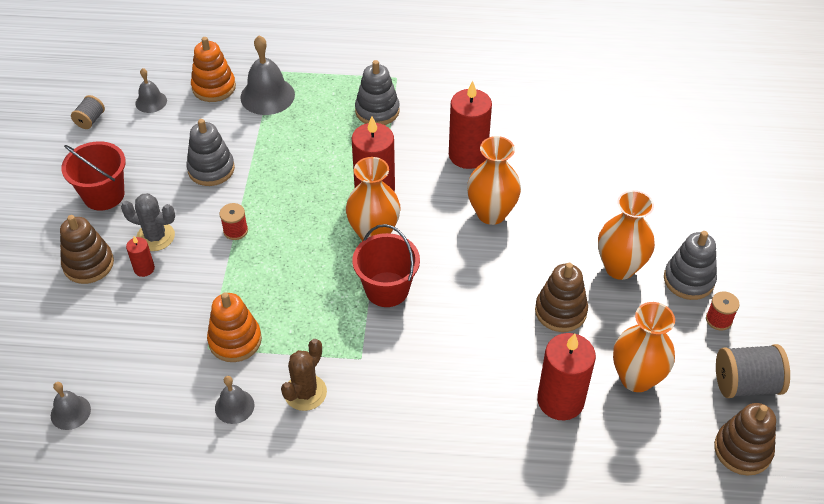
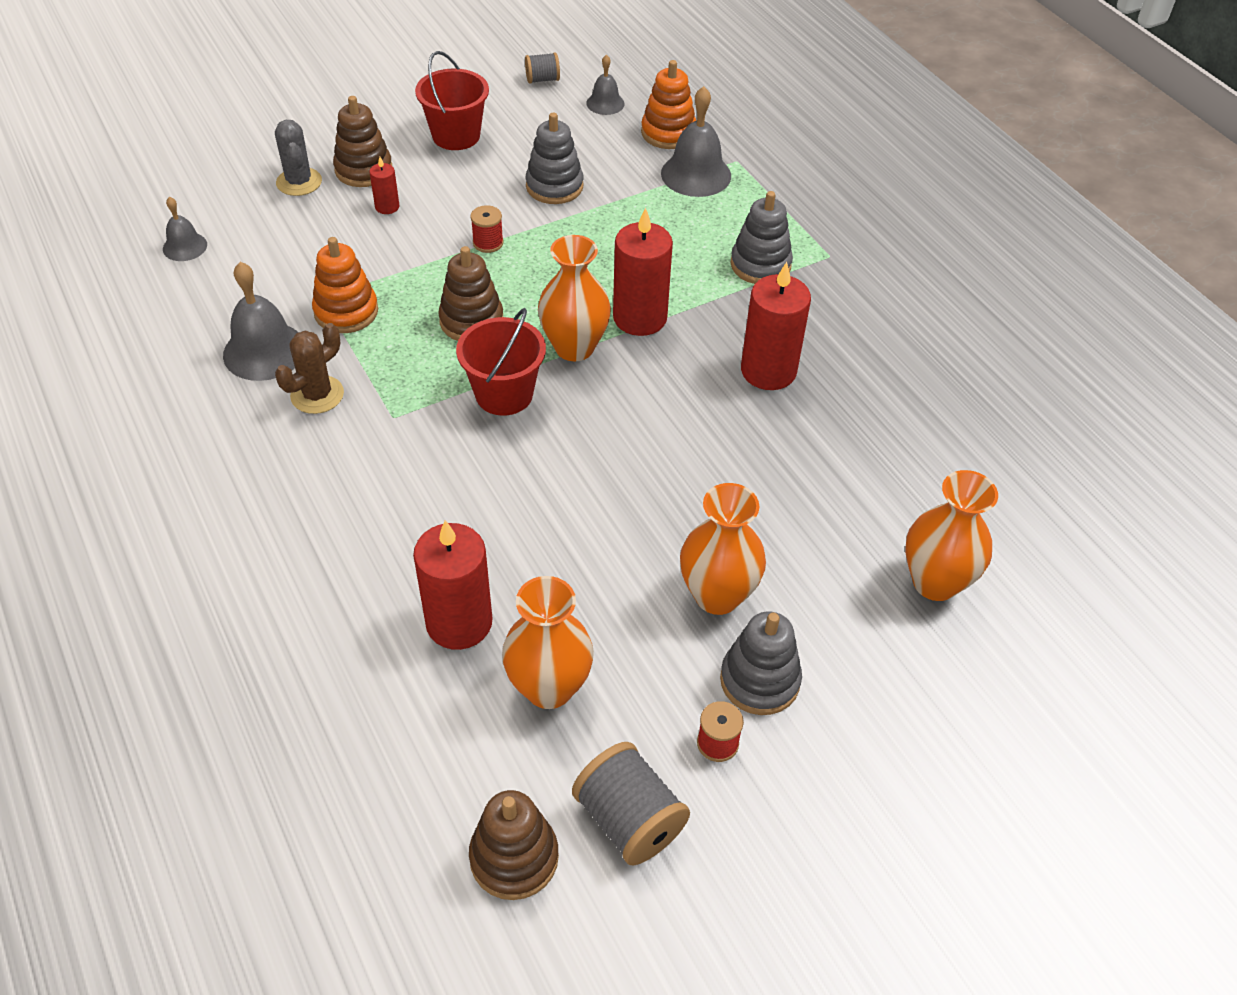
camera: 55 degrees right, 0 degrees up
grey cactus [121,193,175,251] -> grey cactus moved to [275,120,322,196]
grey bell [215,376,254,424] -> grey bell [223,262,299,381], size x1.74
brown cactus [281,339,327,411] -> brown cactus turned 45 degrees counterclockwise [275,323,344,414]
orange vase [467,136,521,225] -> orange vase moved to [905,470,998,601]
brown stacking toy [535,263,588,332] -> brown stacking toy moved to [438,246,503,341]

